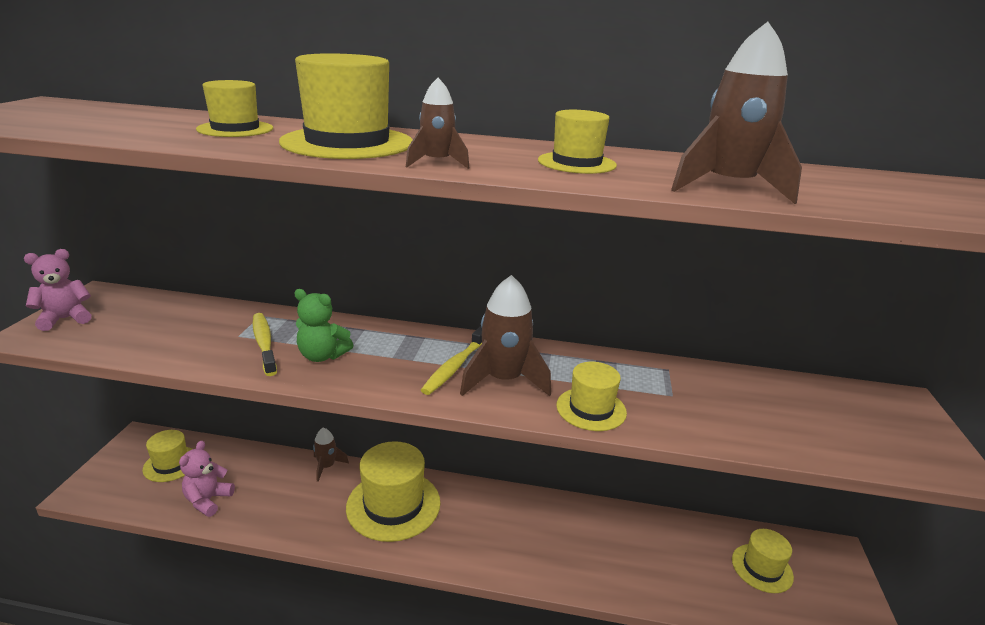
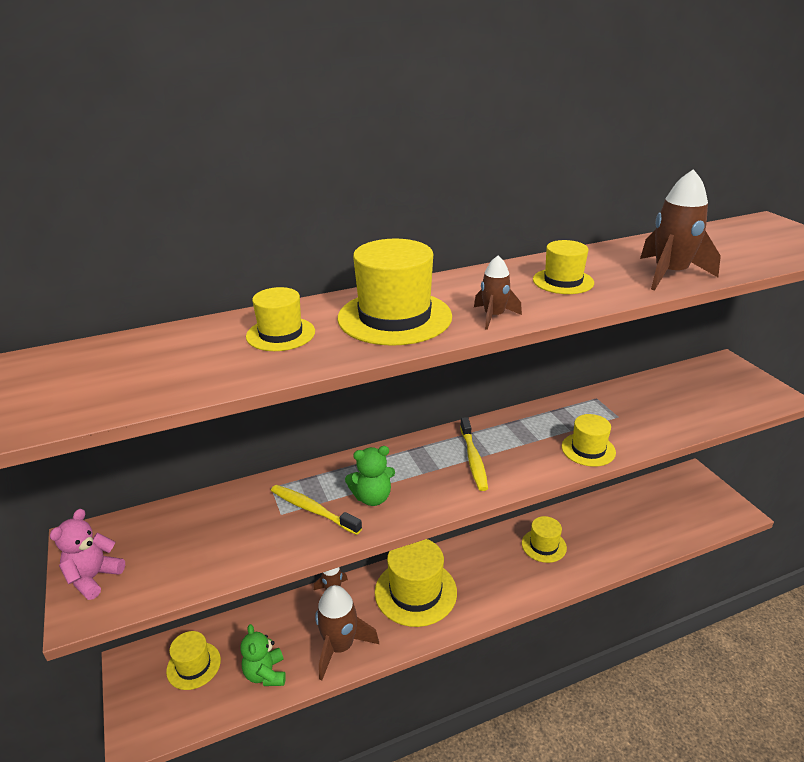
camera: 30 degrees left, 5 degrees up
pink teddy bear [179,441,235,517] -> green teddy bear [240,624,286,686]
brown rocket [460,275,551,396] -> brown rocket moved to [315,585,379,680]
yellow hat [732,529,794,593] -> yellow hat moved to [522,516,567,563]

